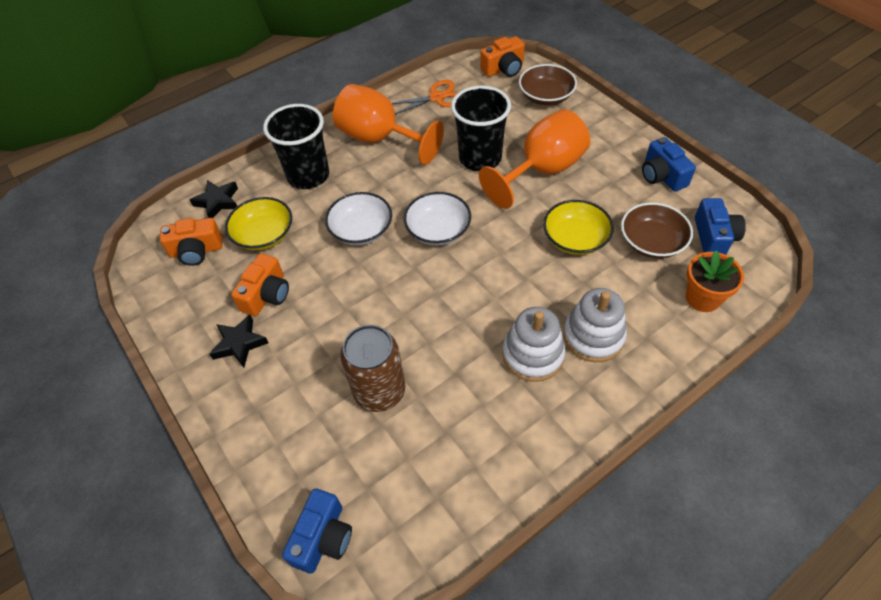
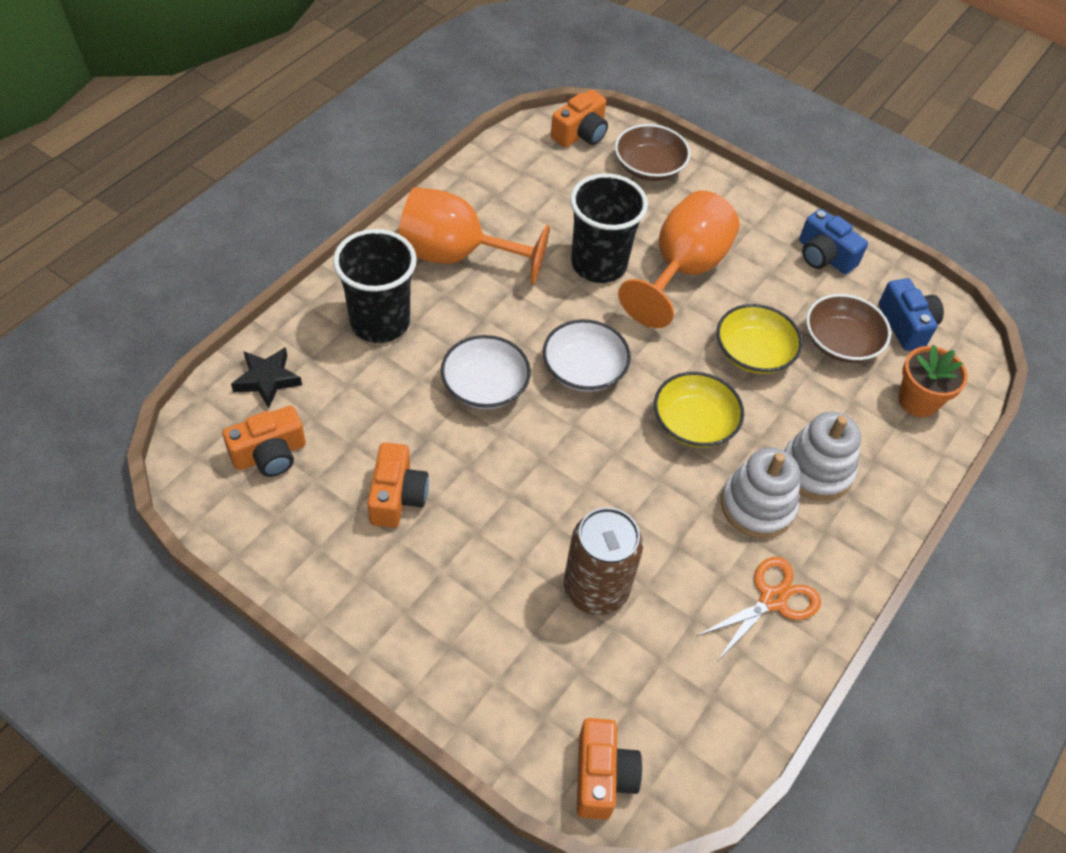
camera: 25 degrees left, 0 degrees up
black star [209,315,269,368] -> none
yellow bowl [225,197,292,250] -> yellow bowl moved to [654,372,744,448]
blue camera [282,488,352,574] -> orange camera [577,718,642,820]
orange scissors [392,80,457,115] -> orange scissors moved to [697,557,821,660]

